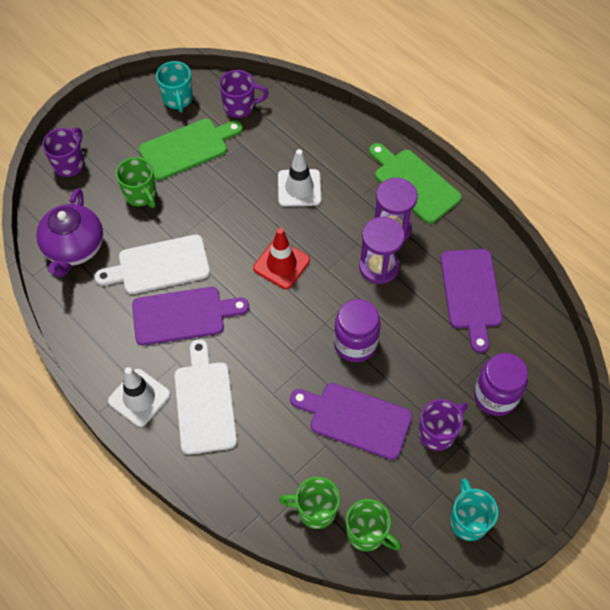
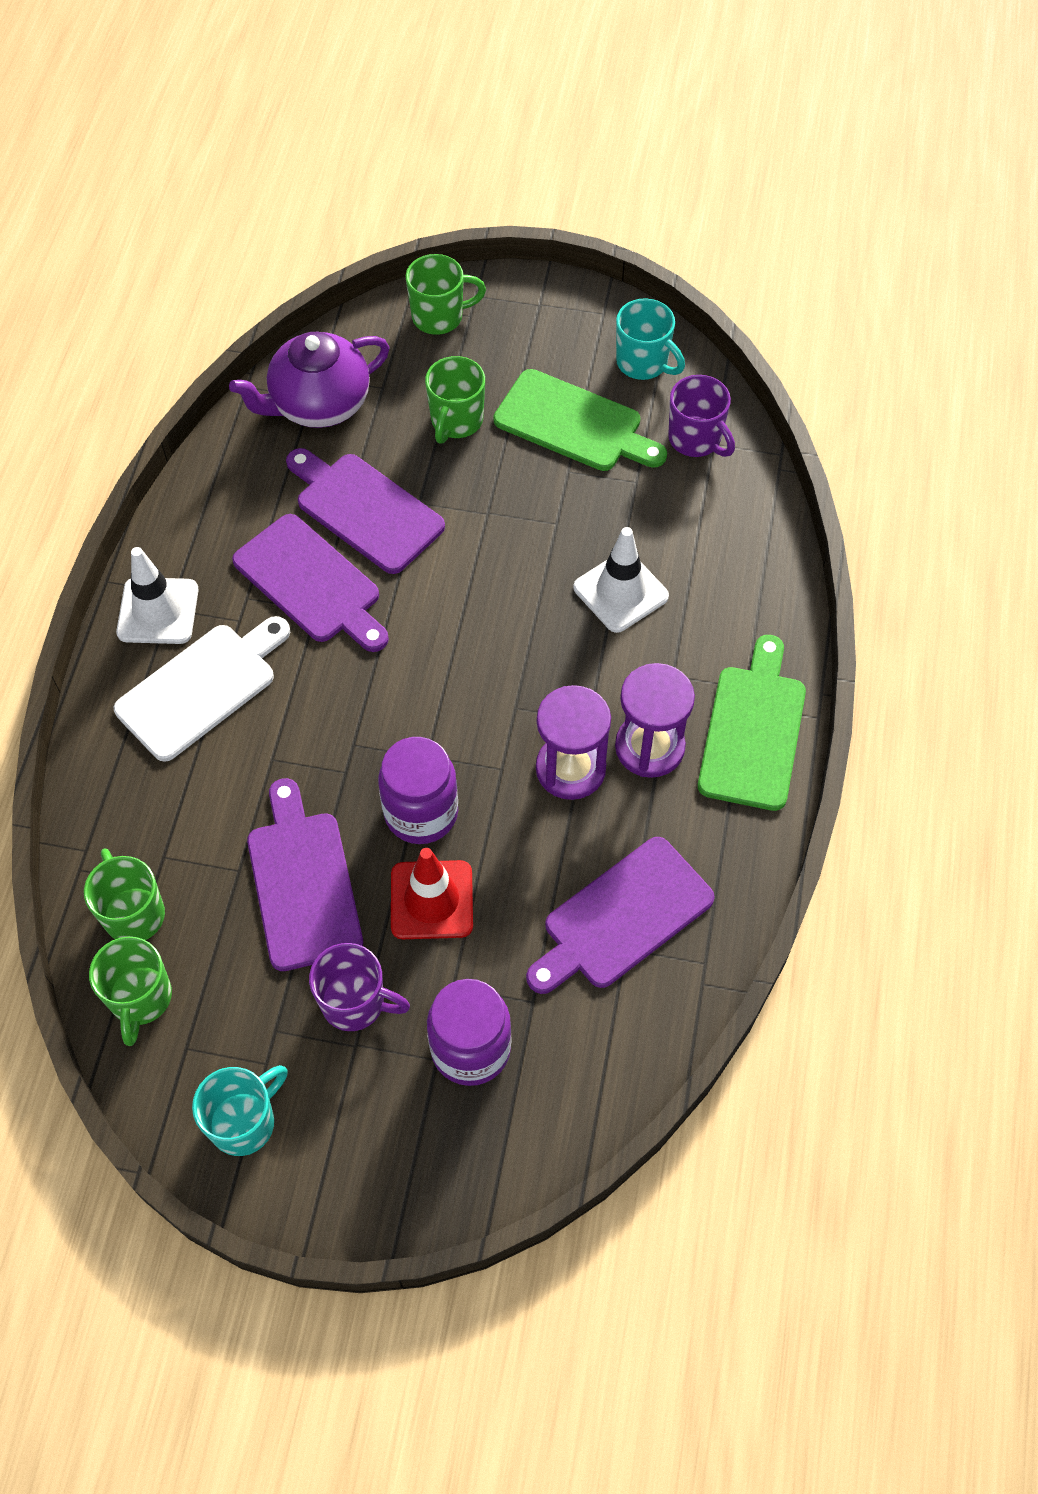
camera: 55 degrees right, 0 degrees up
purple mug [42,127,84,177] -> green mug [406,254,486,335]
white cutting board [95,235,210,294] -> purple cutting board [286,448,445,574]
turquoise mug [156,61,193,112] -> turquoise mug turned 90 degrees counterclockwise [616,298,685,380]
red traffic cone [253,228,310,289] -> red traffic cone moved to [391,848,473,939]

